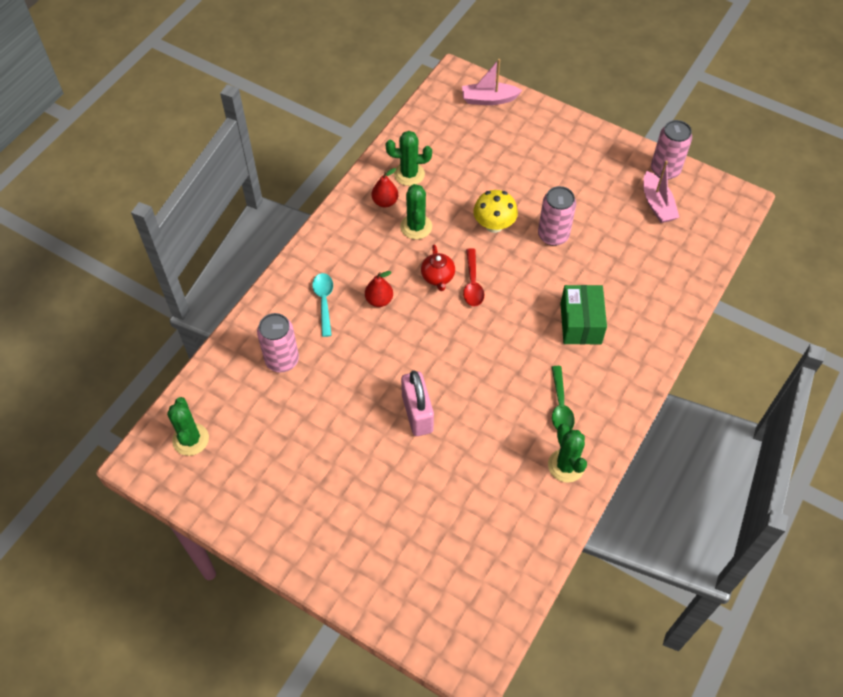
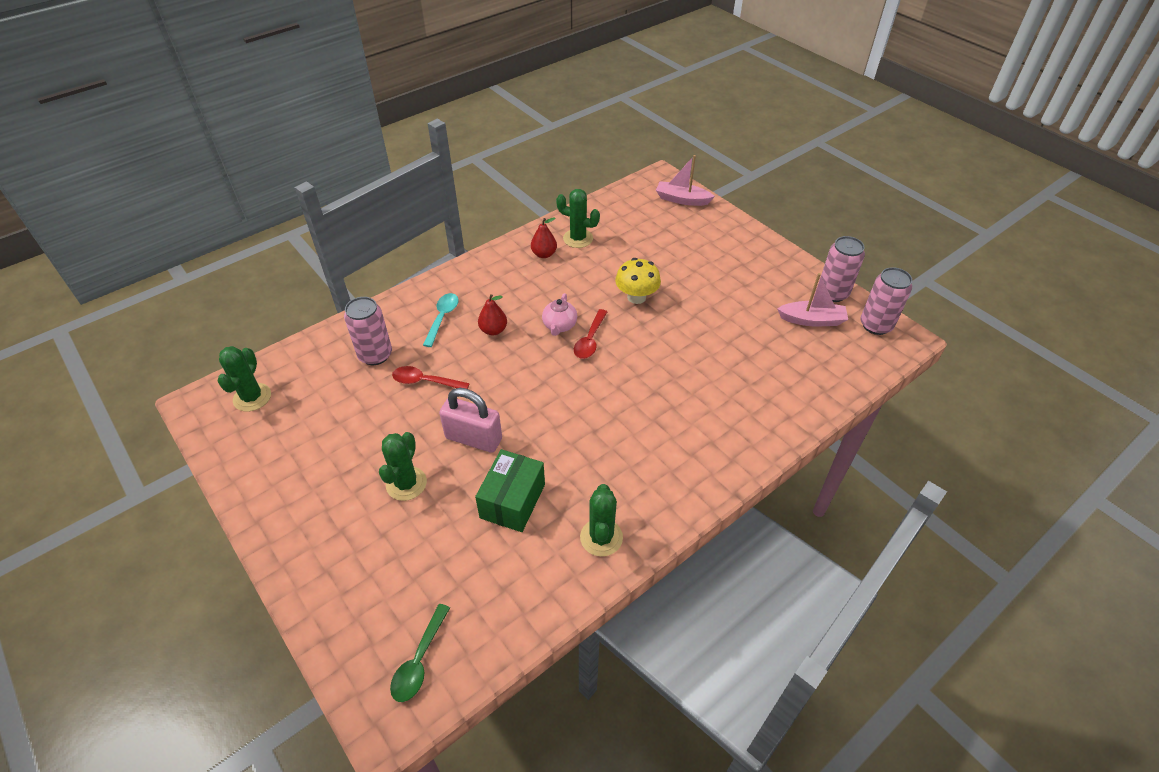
camera: 20 degrees right, 10 degrees down
green cactus [400,184,432,239] -> green cactus moved to [379,432,427,501]
pink padlock [401,371,434,436] -> pink padlock turned 75 degrees counterclockwise [439,388,502,453]
red teapot [421,244,455,291] -> pink teapot [542,293,577,336]
pink can [538,186,576,246] -> pink can moved to [861,267,912,335]
green spoon [552,366,575,430] -> green spoon moved to [390,604,450,702]
green box [560,285,607,345] -> green box moved to [475,449,545,532]
pink boat [643,161,680,223] -> pink boat turned 90 degrees counterclockwise [777,273,848,326]
none -> red spoon [392,366,470,389]

